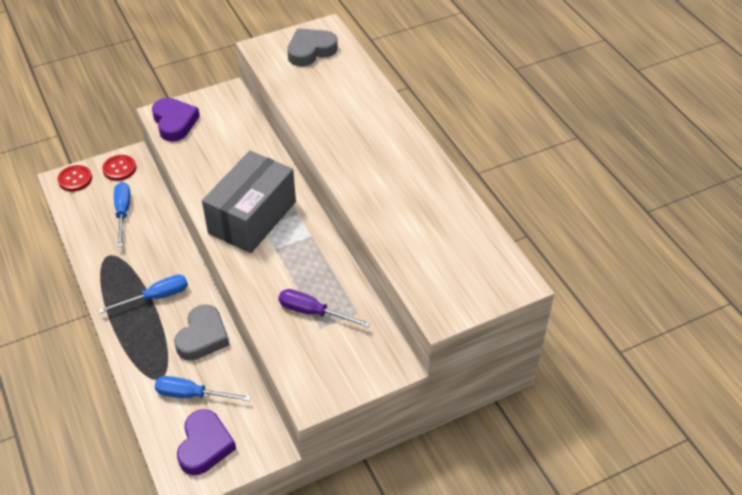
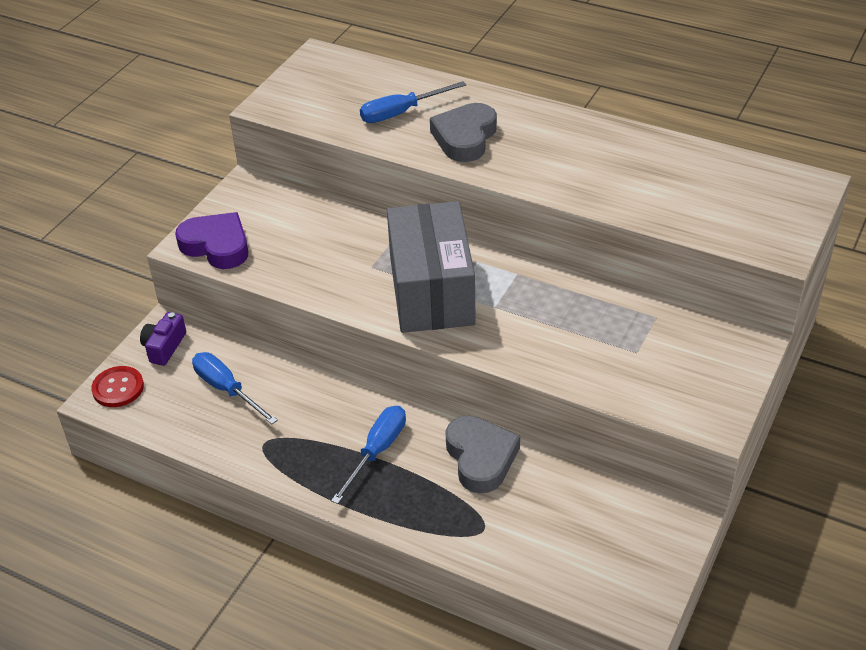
camera: 35 degrees left, 5 degrees down
red button [102,155,136,181] -> purple camera [140,312,186,366]
blue screwdriver [155,376,251,401] -> blue screwdriver moved to [360,81,467,123]
purple heart [177,409,236,475] -> none
purple screwdriver [278,289,371,328] -> none
grey heart [287,28,338,66] -> grey heart moved to [430,103,497,162]

